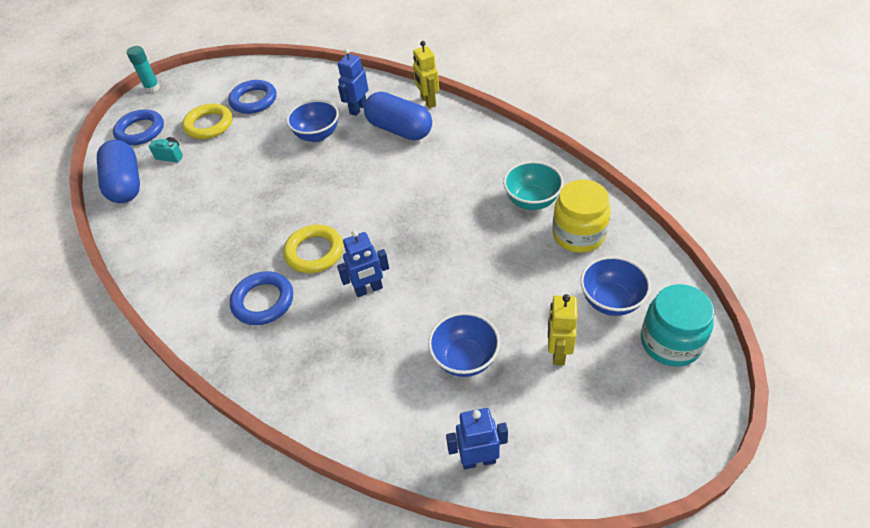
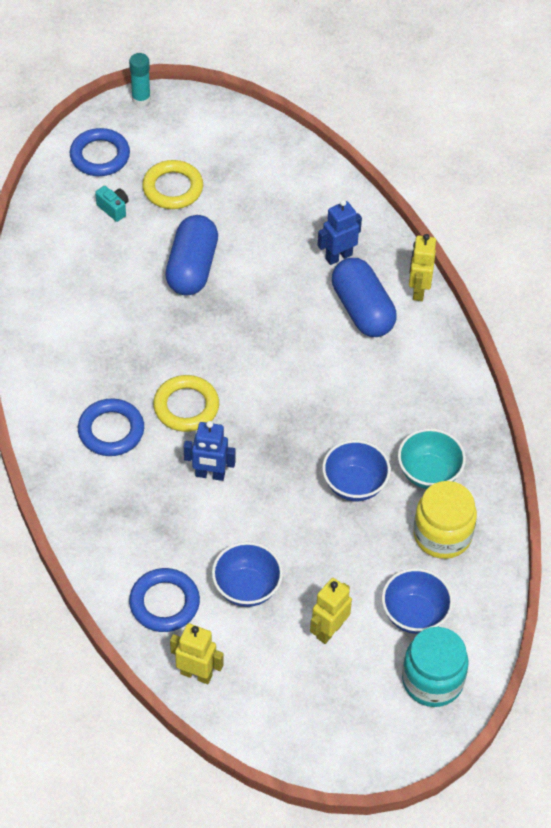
camera: 25 degrees right, 5 degrees up
blue capsule [97,140,140,203] -> blue capsule moved to [165,215,218,296]
blue ring [228,80,276,114] -> blue ring moved to [129,568,200,632]
blue bowl [287,100,339,142] -> blue bowl moved to [322,440,391,501]
blue robot [446,408,508,469] -> yellow robot [170,623,224,684]

